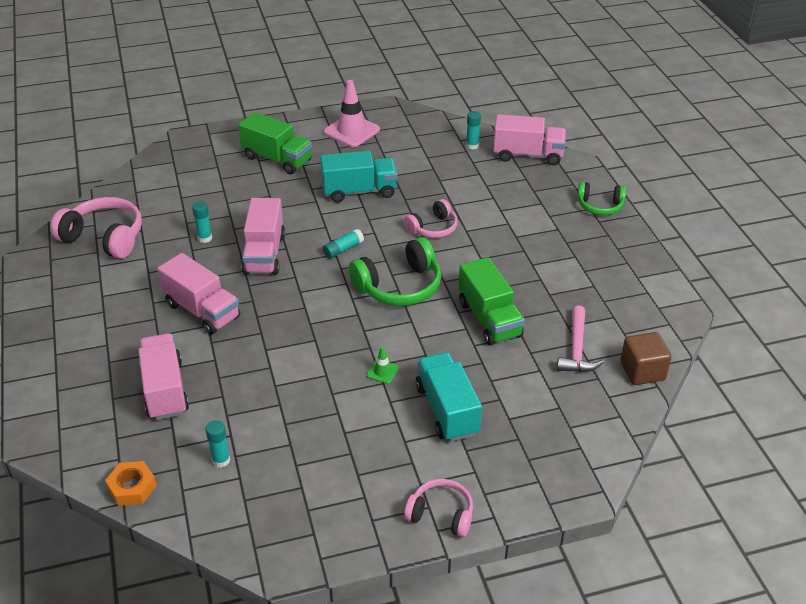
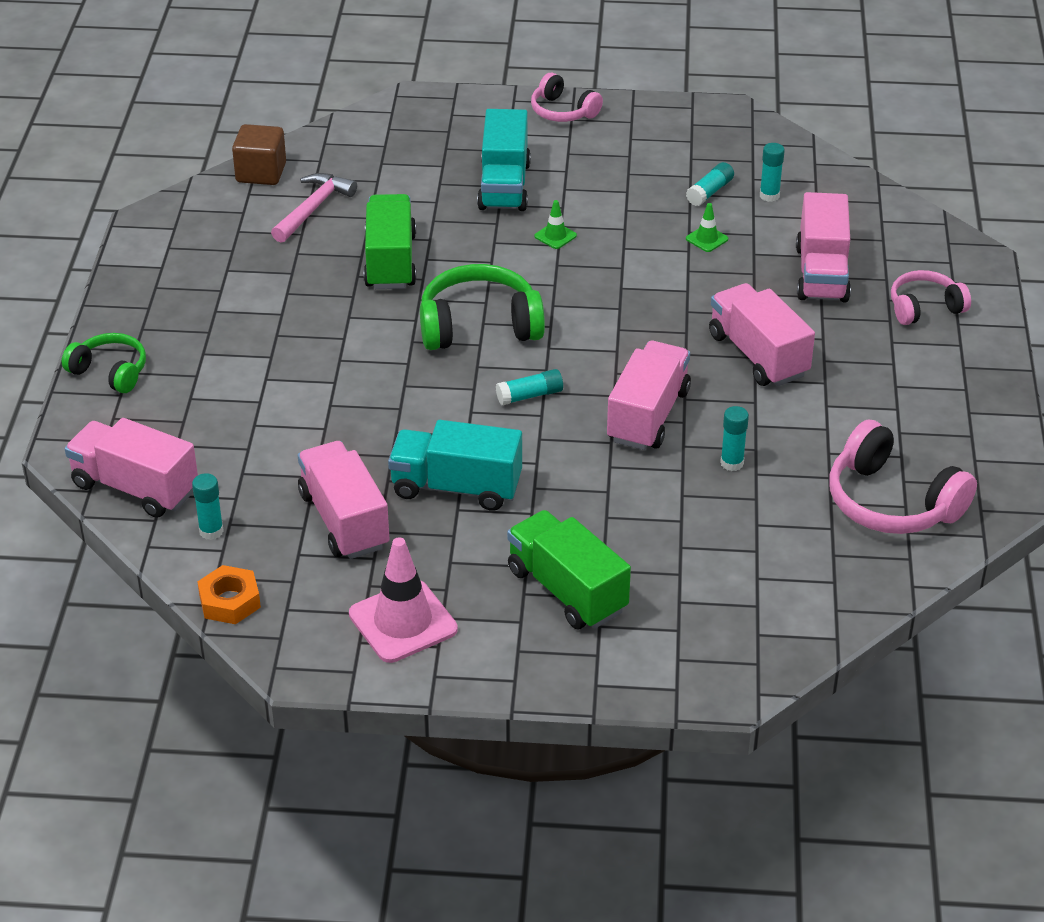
camera: 160 degrees left, 0 degrees up
orange nut [105,461,157,506] -> orange nut moved to [197,565,261,624]
pink headphones [404,199,458,238] -> pink headphones moved to [891,270,971,325]
none -> pink truck [298,441,390,559]
none -> turquoise glue stick [686,162,734,206]
none -> green traffic cone [686,203,728,252]

